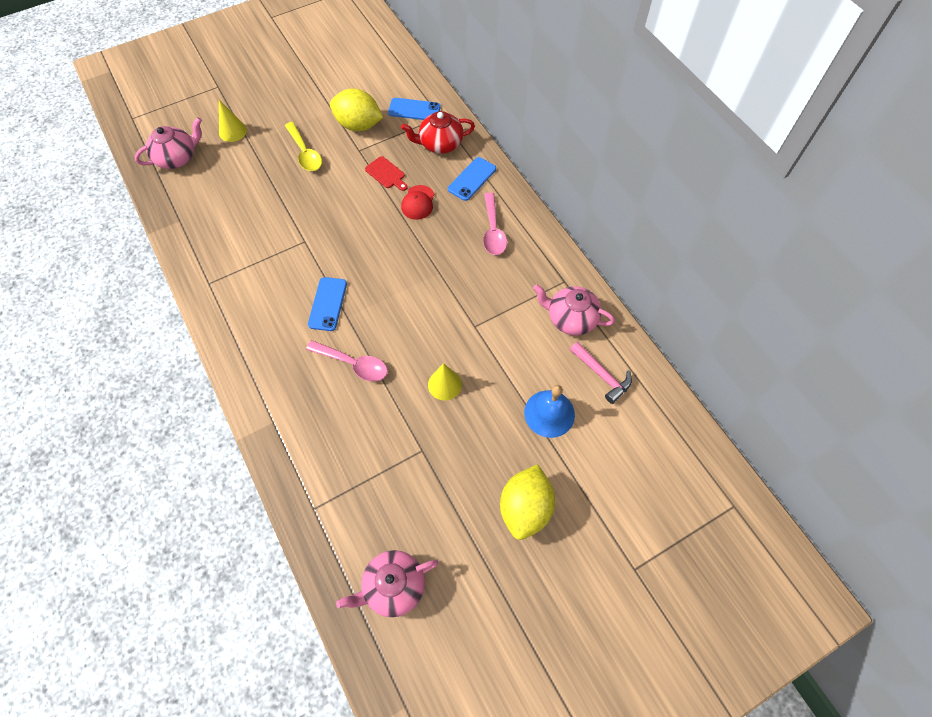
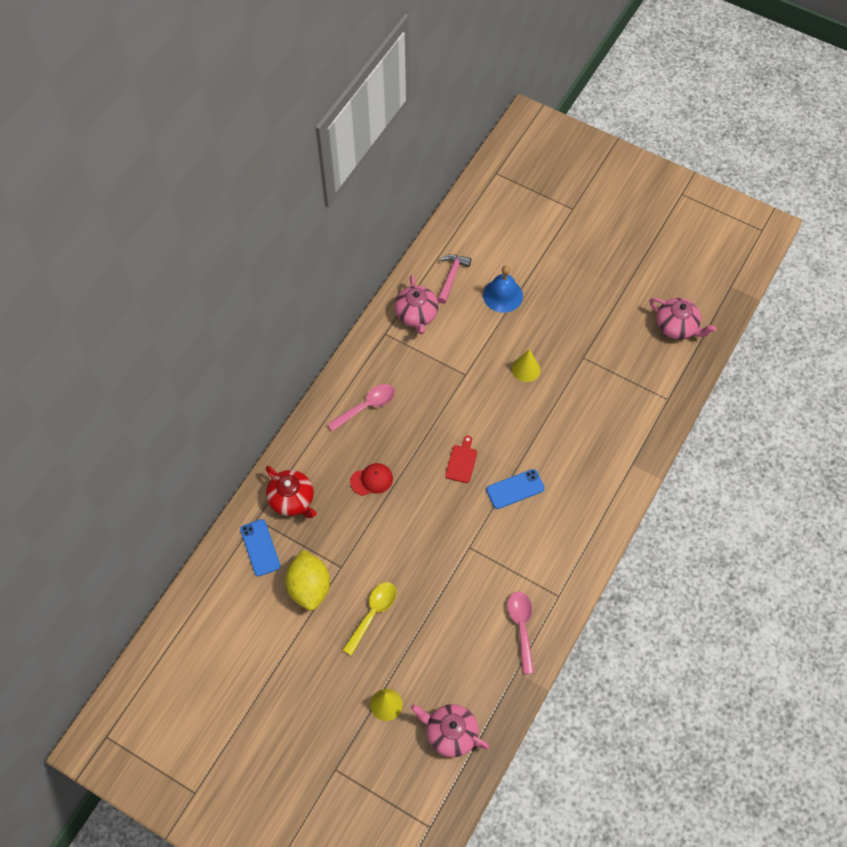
camera: 120 degrees left, 0 degrees up
pink spoon [306,340,388,382] -> pink spoon moved to [507,591,534,674]
red cutting board [365,156,408,191] -> red cutting board moved to [445,436,477,483]
blue phone [448,157,496,201] -> none
yellow lemon [500,464,555,540] -> none

